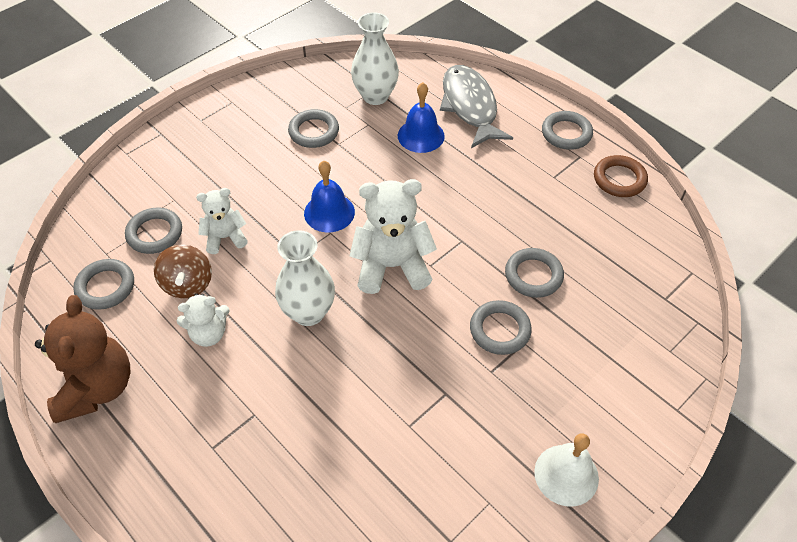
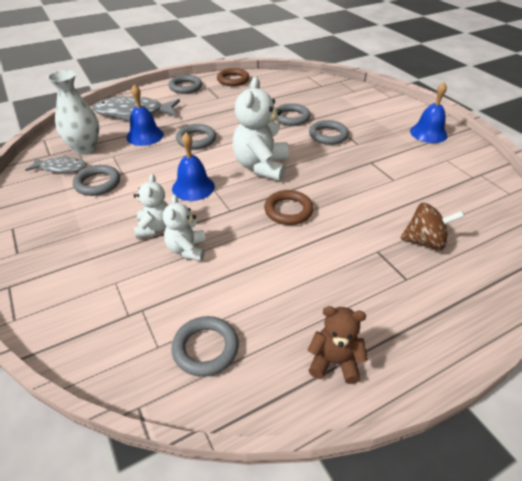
camera: 75 degrees left, 10 degrees down
brown teddy bear [35,295,130,423] -> brown teddy bear [308,306,368,384], size x0.58
grey ring [125,207,182,254] -> grey ring moved to [176,124,216,149]
brown spinning top [154,245,212,298] -> brown spinning top moved to [400,203,464,250]
white teddy bear [177,293,230,347] -> white teddy bear moved to [133,174,168,239]
white vase [275,230,335,326] -> brown ring [264,190,314,225]
white bell [534,433,599,507] -> blue bell [410,82,448,143]
none -> grey fish [25,155,86,173]

